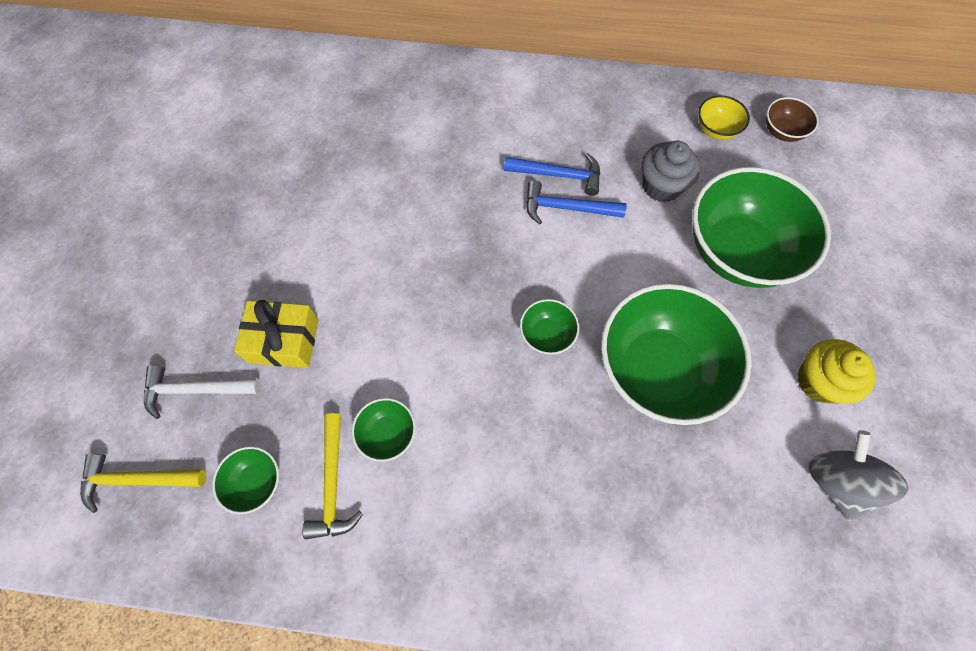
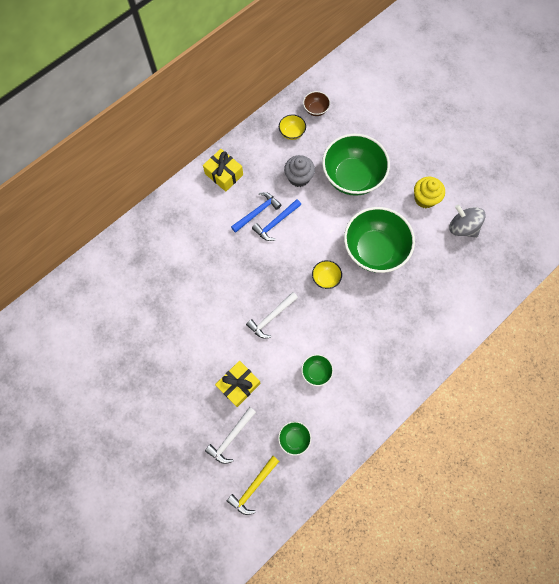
camera: 50 degrees left, 5 degrees up
yellow hammer [302,413,363,540] -> none
green bowl [520,299,579,355] -> yellow bowl [312,260,342,289]
none -> yellow gift [203,149,243,191]
none -> white hammer [246,292,298,339]

